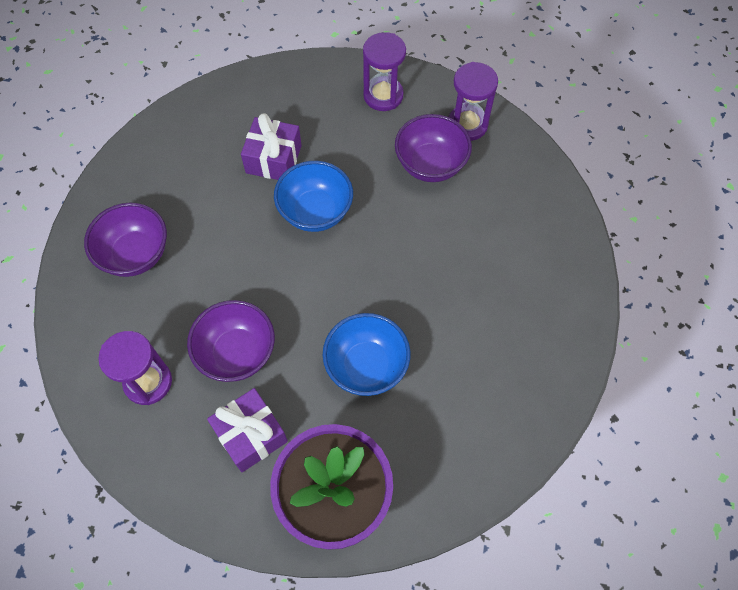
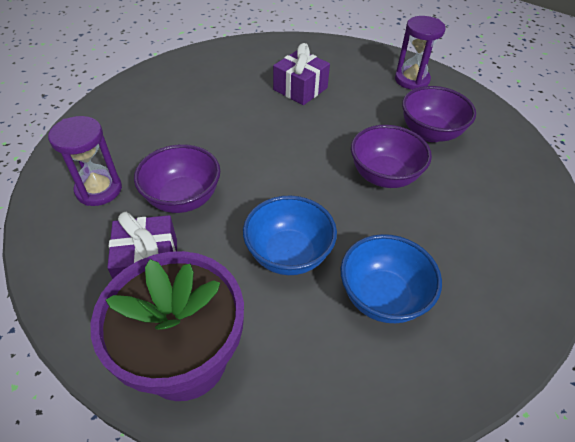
camera: 25 degrees right, 15 degrees down
purple bowl [84,203,167,277] -> purple bowl moved to [351,125,432,188]
blue bowl [274,161,353,232] -> blue bowl moved to [341,234,442,323]
purple hourglass [448,62,498,141] -> none

